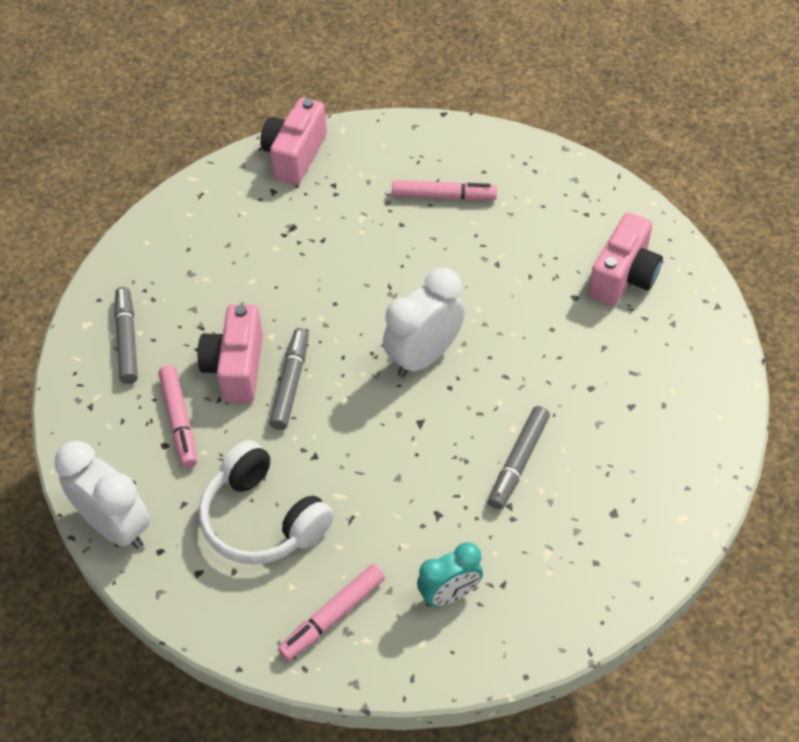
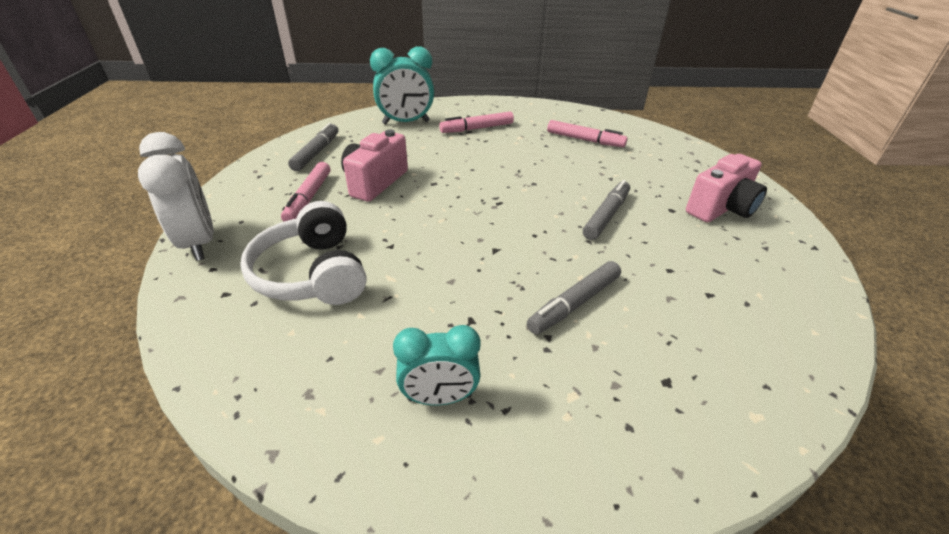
camera: 20 degrees right, 15 degrees down
pink camera [260,98,327,185] -> none
grey marker [269,328,309,430] -> grey marker moved to [583,180,630,240]
pink marker [278,564,385,661] -> pink marker moved to [439,112,514,133]
white clock [383,268,465,377] -> none
none -> turquoise clock [370,46,434,124]

